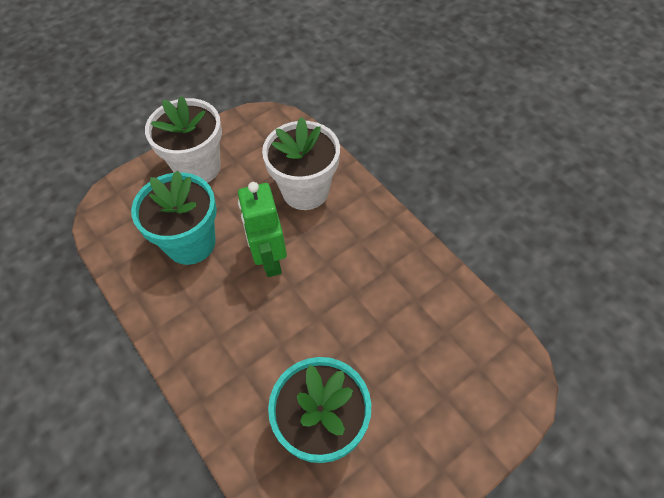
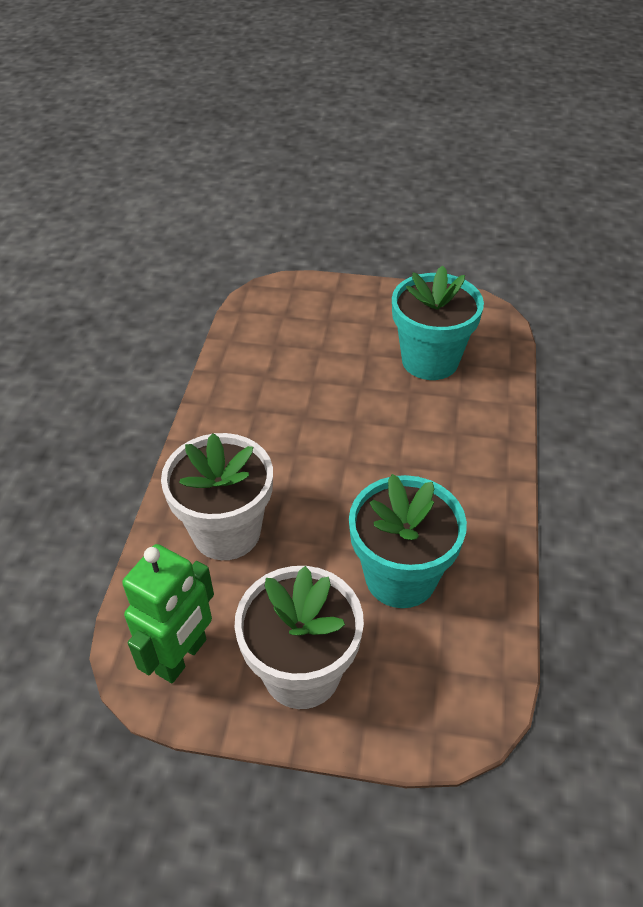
camera: 135 degrees left, 10 degrees down
green robot [238,182,287,277] -> green robot moved to [122,544,214,683]

